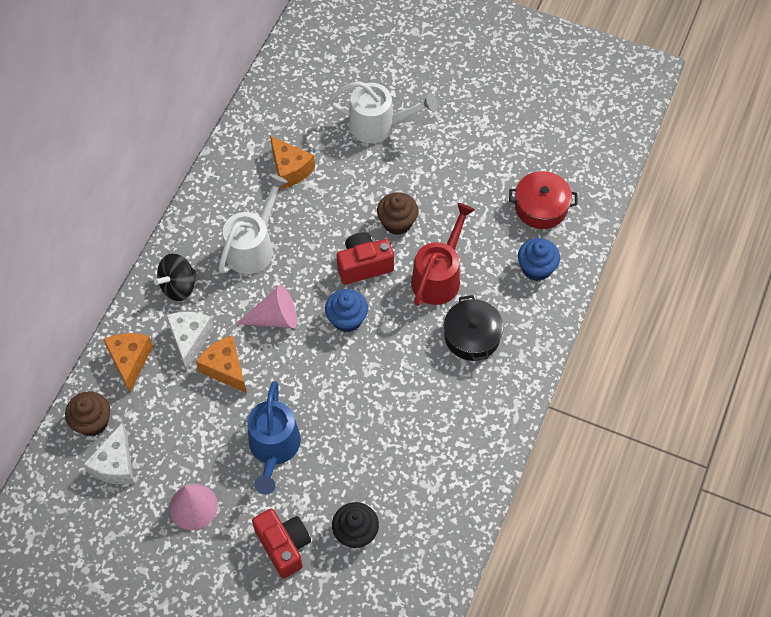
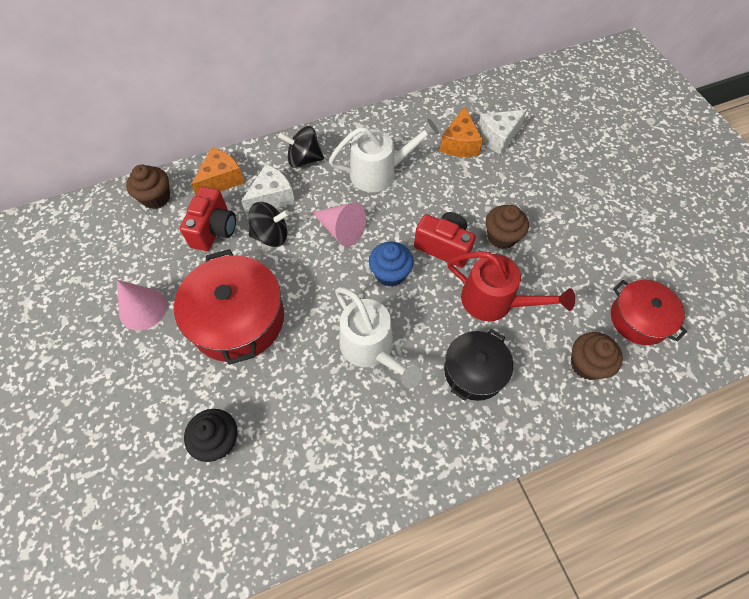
camera: 45 degrees right, 0 degrees up
white cheese [83,422,134,484] -> white cheese moved to [478,110,527,155]
orange cheese [196,335,247,393] -> black spinning top [248,202,290,247]
blue watering can [247,381,301,495] -> red pot [174,249,284,365]
red camera [252,509,311,578] -> red camera moved to [180,187,236,251]
white watering can [329,81,438,143] -> white watering can moved to [335,287,422,388]
red watering can [411,203,475,306] -> red watering can turned 45 degrees clockwise [447,251,575,321]
blue cupcake [518,238,560,281] -> brown cupcake [571,332,623,380]

